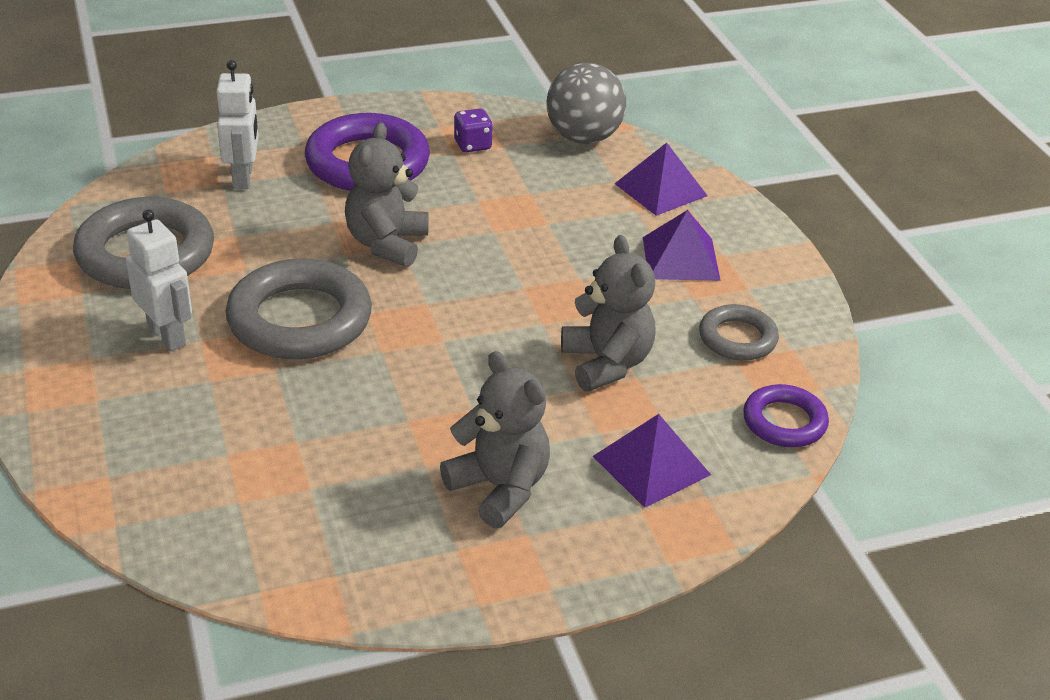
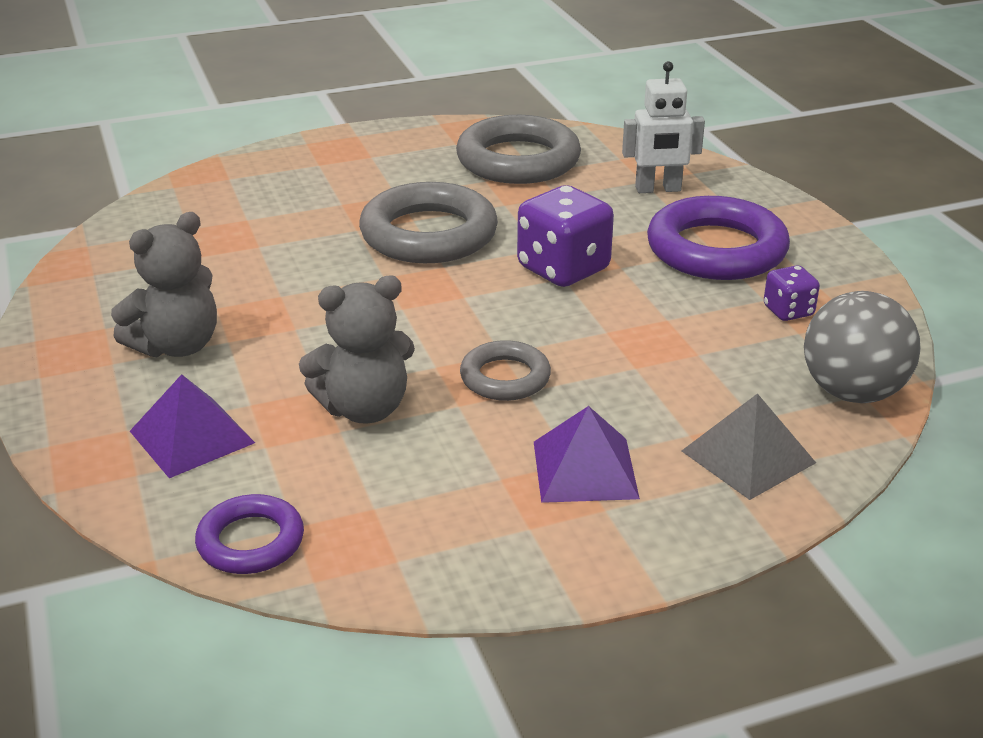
camera: 90 degrees right, 5 degrees down
white robot [126,210,192,351] -> none
grey teddy bear [345,122,429,267] -> purple dice [517,185,614,287]
purple pyramid [615,143,708,216] -> grey pyramid [682,393,816,500]
grey ring [699,304,779,361] -> grey ring moved to [460,340,551,401]

